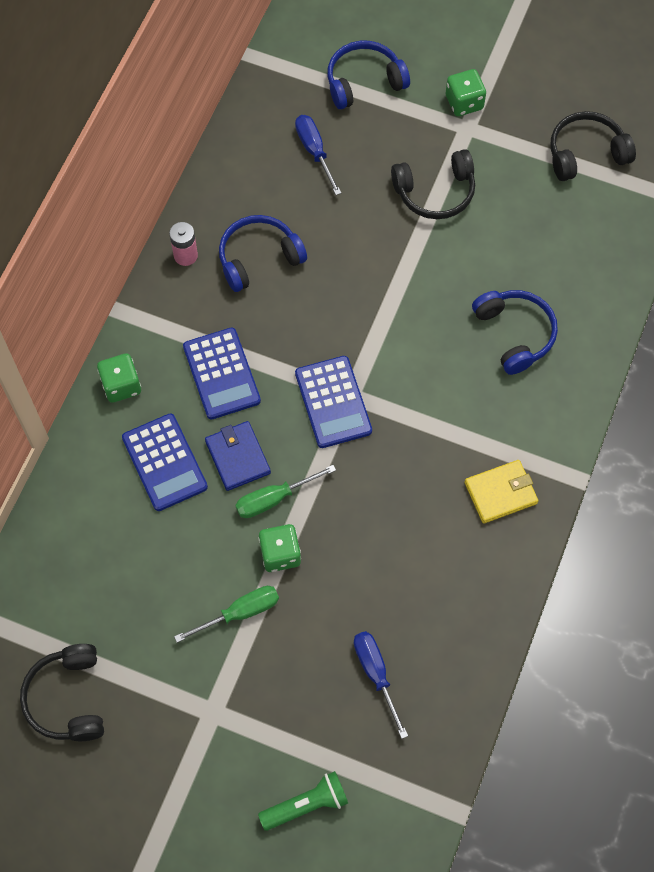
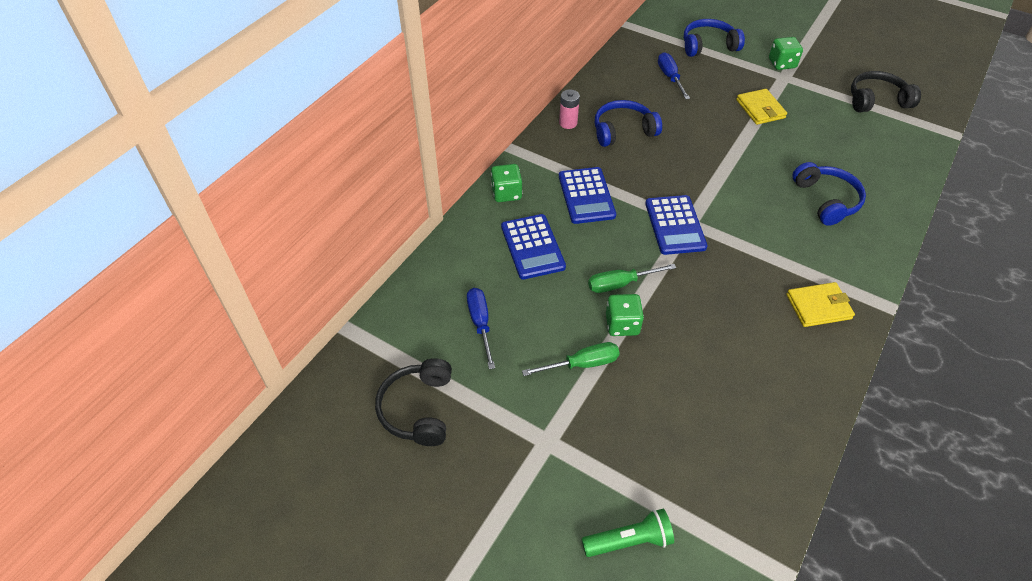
camera: 10 degrees right, 15 degrees down
blue wallet [205,421,271,491] -> none
blue screwdriver [354,631,408,739] -> blue screwdriver moved to [467,288,495,369]
black headphones [391,149,475,219] -> yellow wallet [736,89,787,125]

